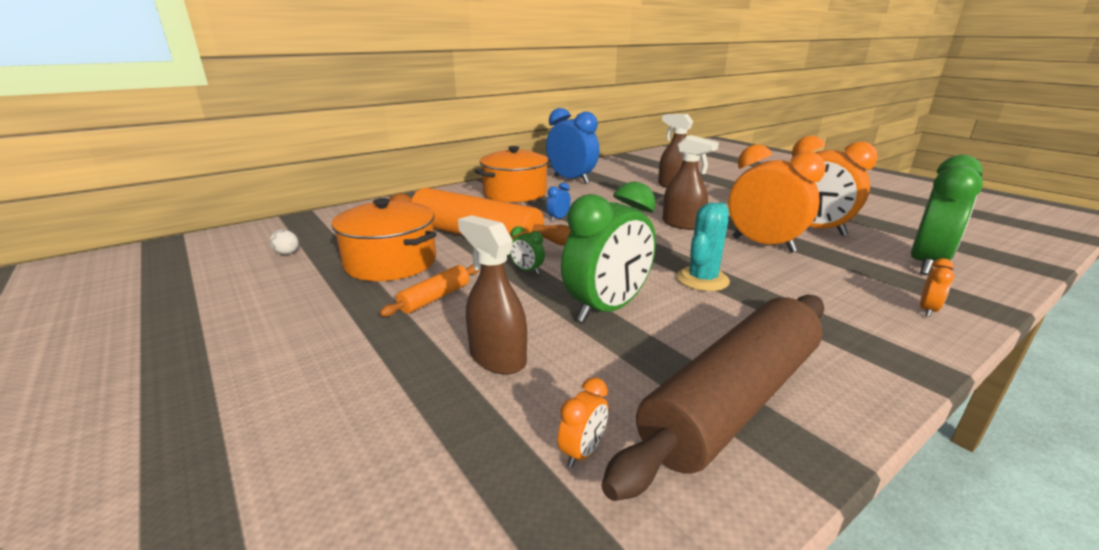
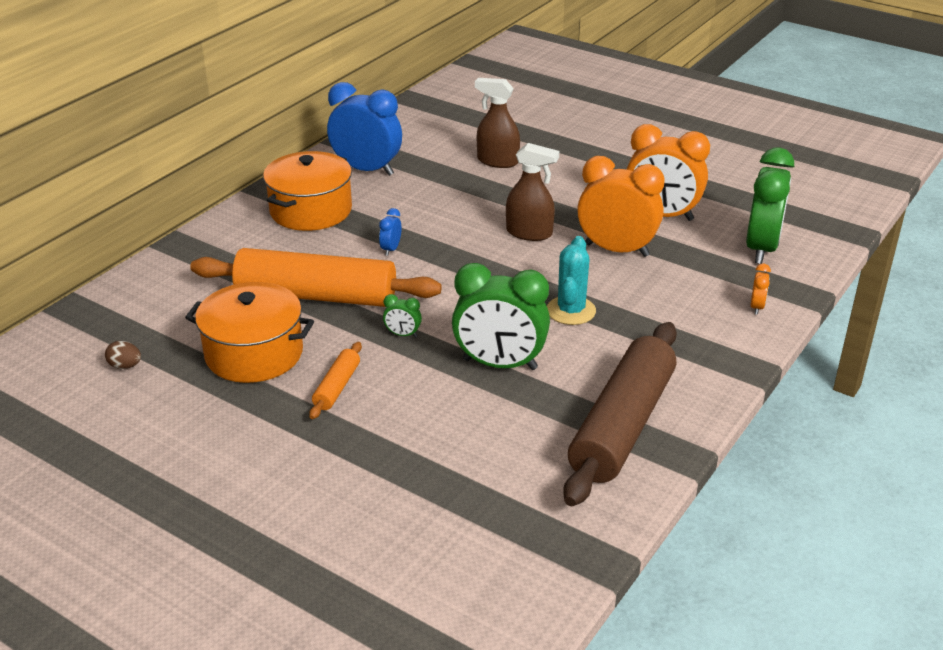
camera: 20 degrees left, 10 degrees up
white egg [270,229,299,254] -> brown egg [105,341,141,369]
brown spray bottle [458,215,527,375] -> none
orange clock [557,377,608,468] -> none
green clock [561,181,656,322] -> green clock turned 75 degrees clockwise [452,263,550,370]

